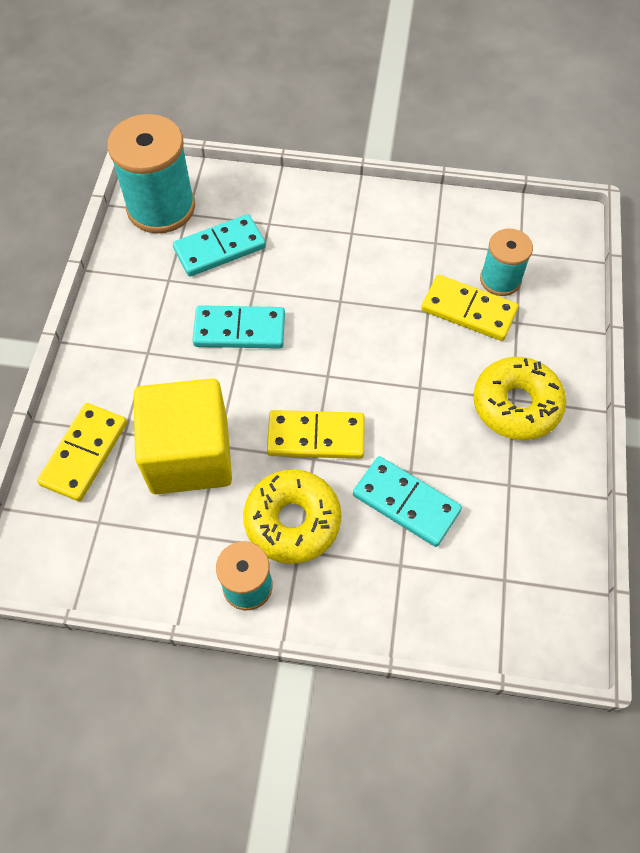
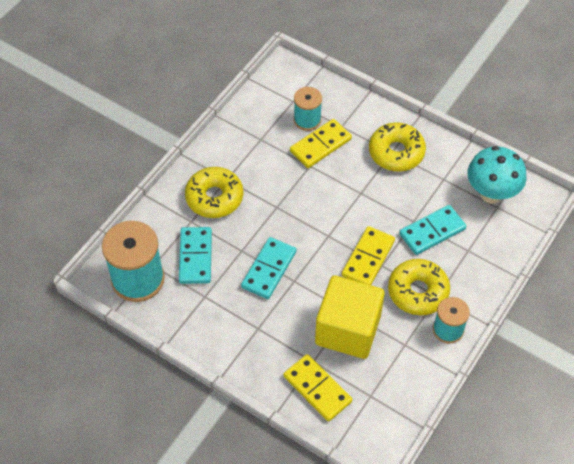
camera: 65 degrees left, 5 degrees down
none -> yellow donut [185,167,243,218]
none -> turquoise mushroom [467,146,526,204]

